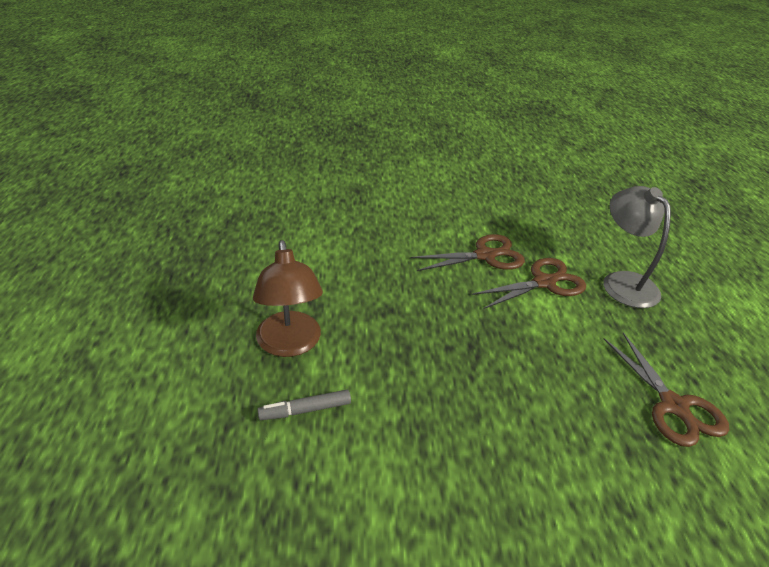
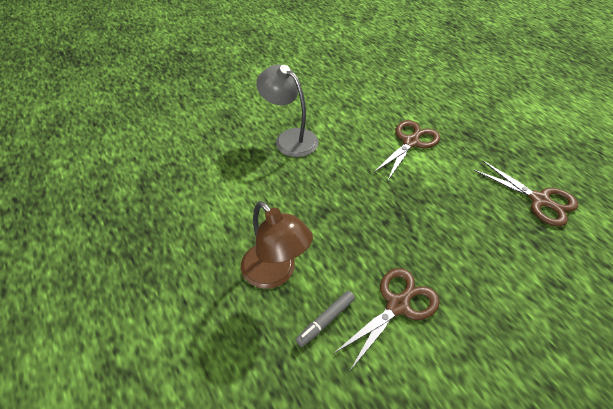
camera: 25 degrees left, 10 degrees up
brown scissors [410,234,525,271] -> brown scissors moved to [333,268,440,371]
grey lamp [603,186,671,308] -> grey lamp moved to [256,65,318,157]

